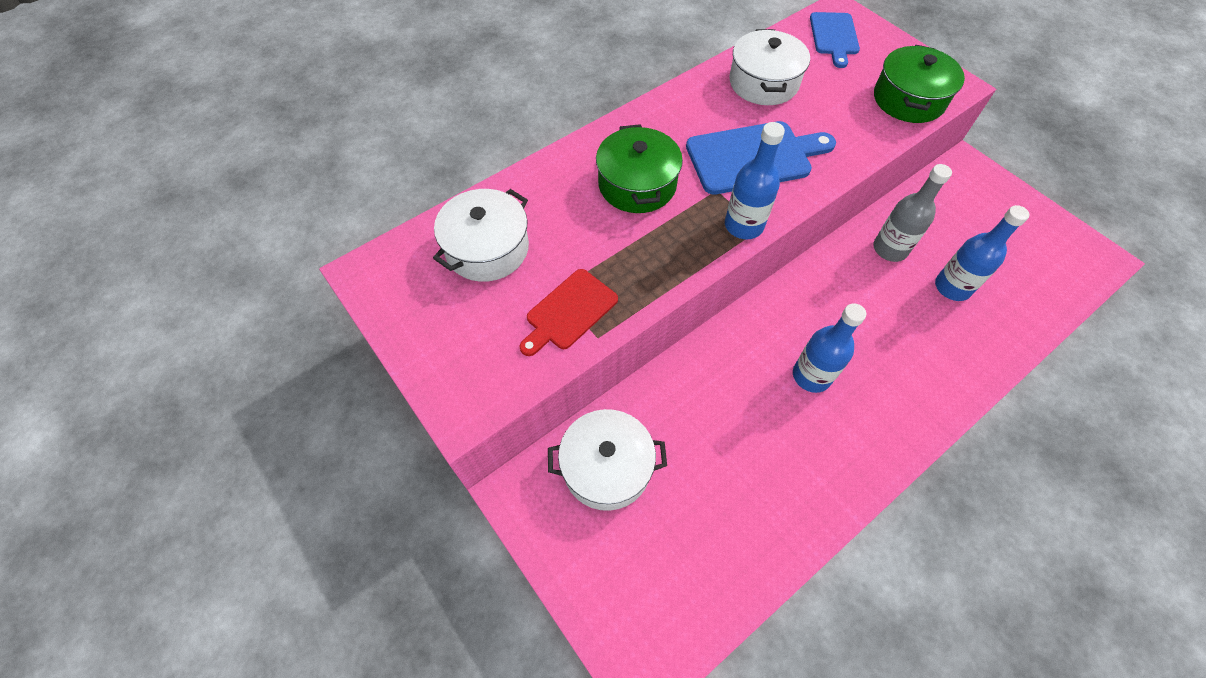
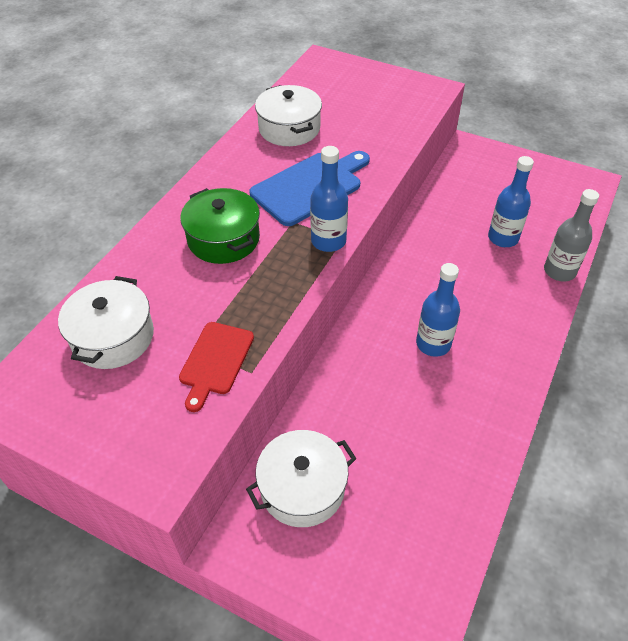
camera: 25 degrees left, 10 degrees down
blue cutting board [810,12,860,68] -> none
grey bottle [873,164,952,262] -> grey bottle moved to [544,189,599,281]
green pot [874,45,965,123] -> none

